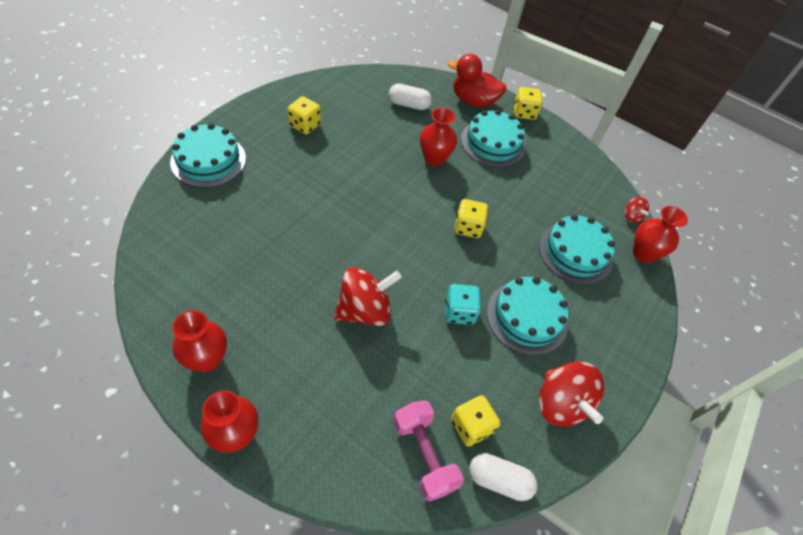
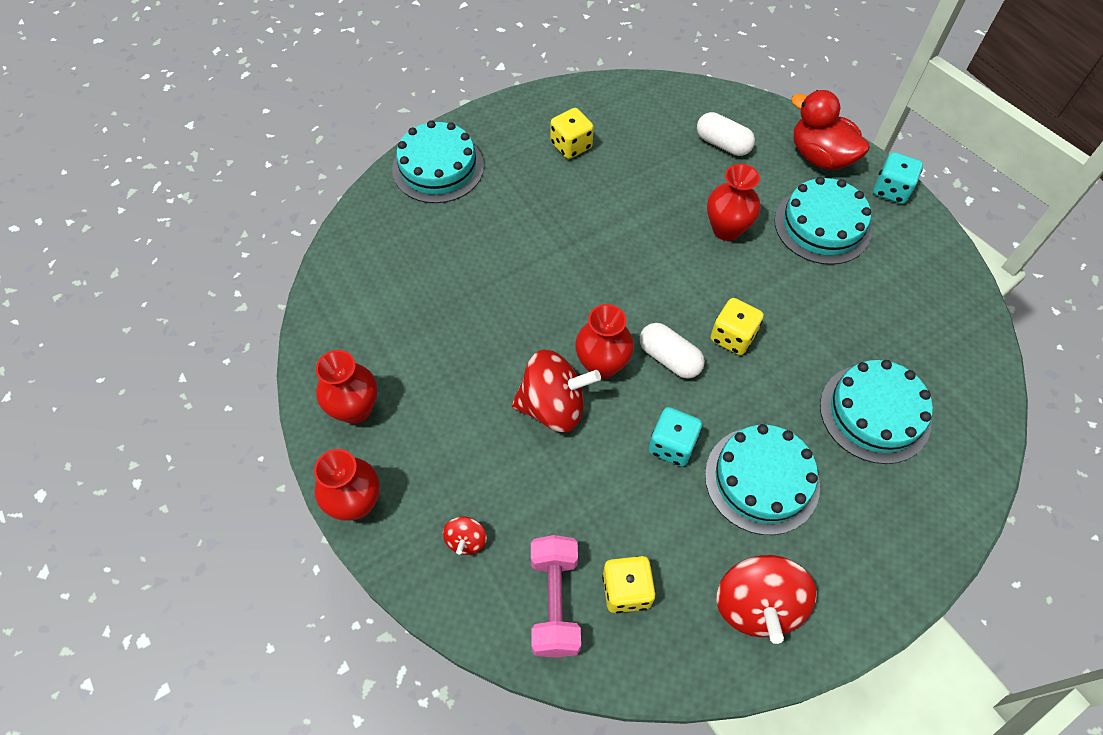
camera: 30 degrees right, 5 degrees up
white capsule [469,453,537,501] -> white capsule moved to [640,323,705,379]
yellow dice [514,87,542,120] -> turquoise dice [873,152,923,204]
red spinning top [625,197,649,223] -> red spinning top moved to [443,516,487,555]
red vase [633,206,688,263] -> red vase moved to [575,304,634,379]

